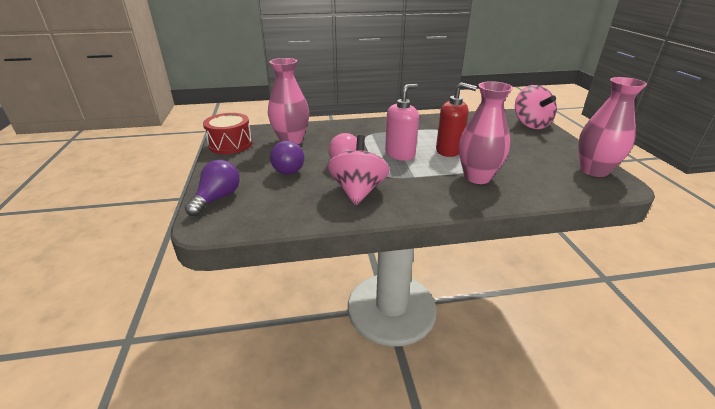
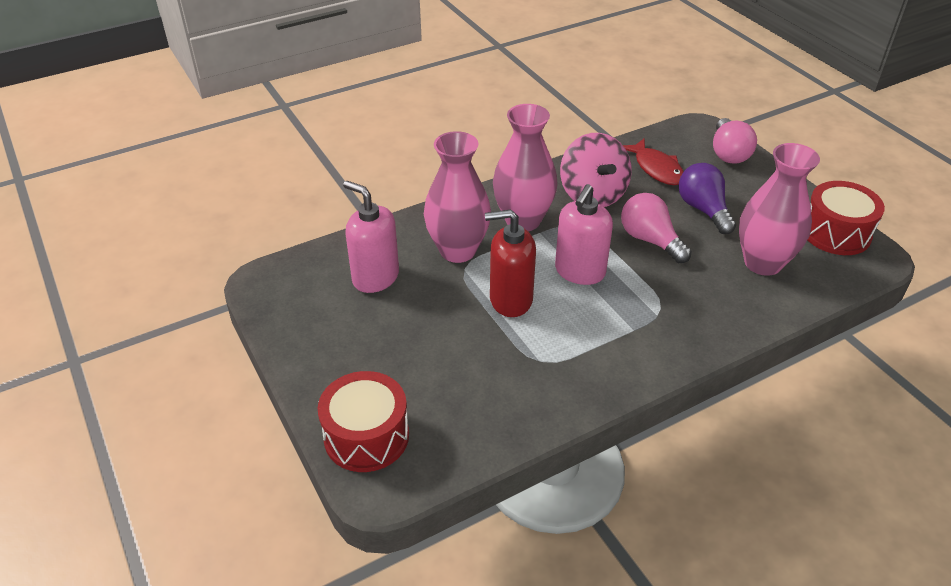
camera: 160 degrees right, 10 degrees up
purple light bulb [185,160,240,216] -> pink light bulb [713,118,757,164]
pink spinning top [515,85,557,129] -> red drum [318,371,409,472]
pink vase [578,77,647,177] -> pink vase moved to [493,104,558,231]
none -> pink soap dispenser [343,181,399,293]
none -> red fish [623,139,684,185]

